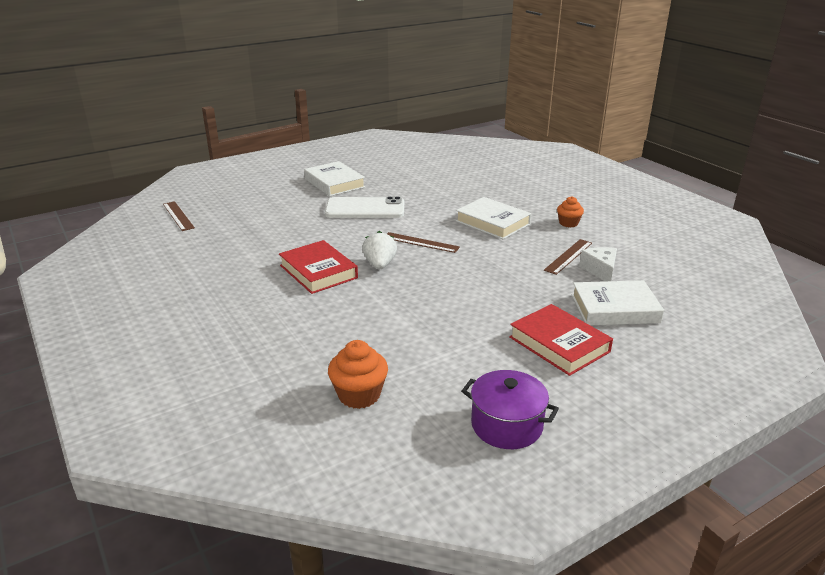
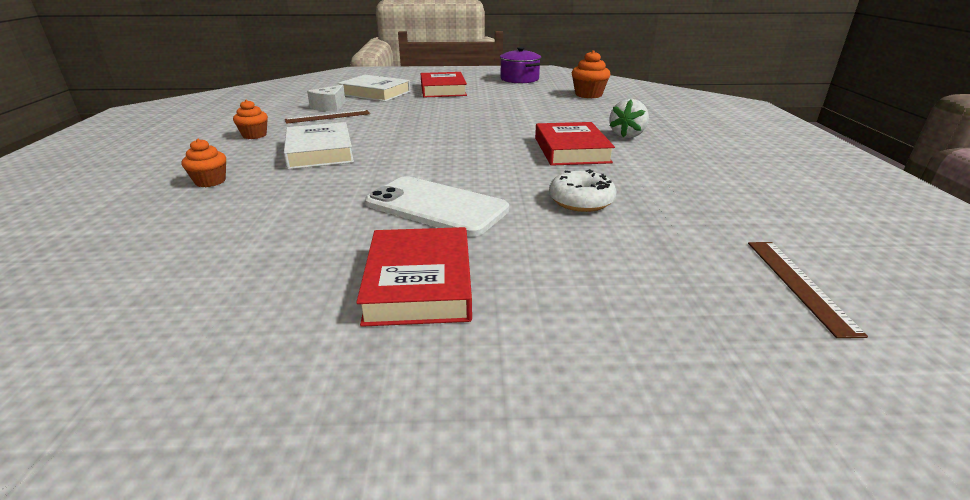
camera: 150 degrees left, 0 degrees up
white book [304,161,365,196] -> red book [356,227,472,327]
white strawberry [362,231,397,269] -> white strawberry moved to [609,99,649,138]
brown ruler [387,232,460,253] -> none
none -> orange cupcake [182,139,226,187]
none -> white donut [549,169,617,212]

